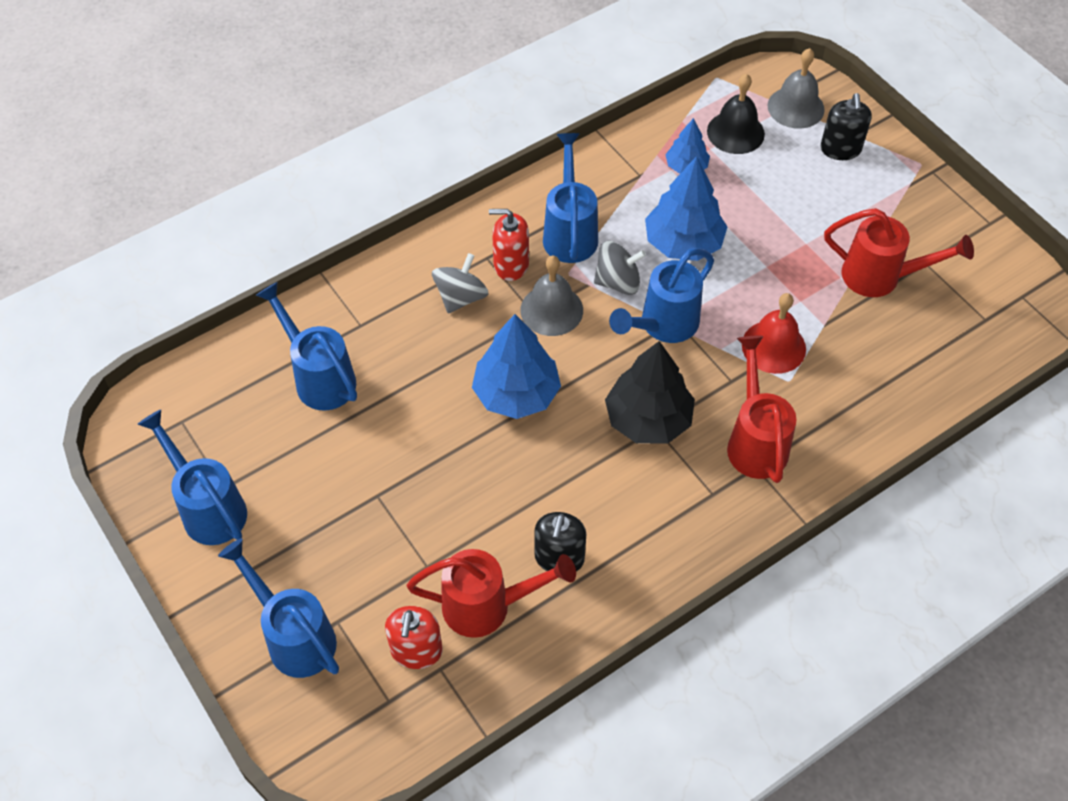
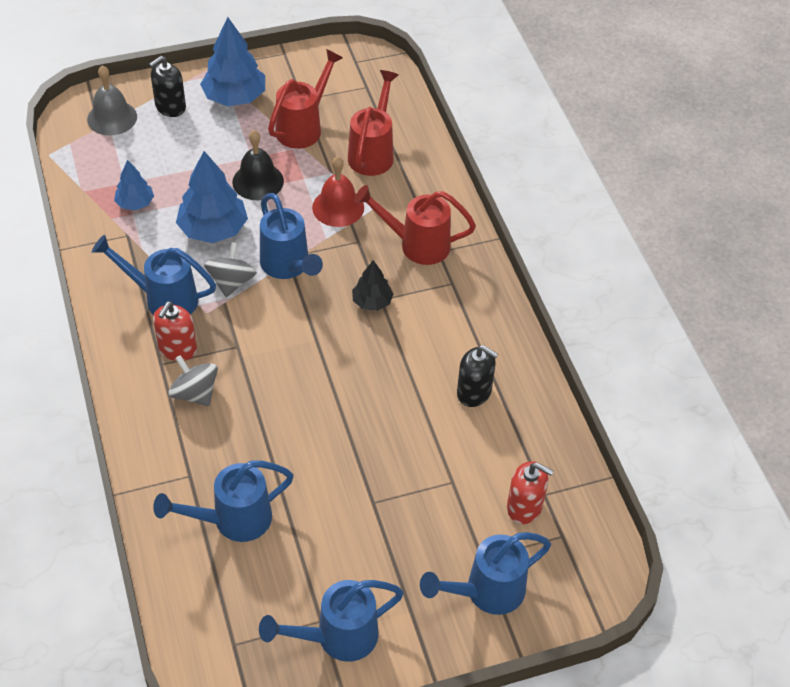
camera: 75 degrees left, 5 degrees down
red watering can [407,549,576,638] -> red watering can moved to [348,70,399,176]
blue tree [472,314,561,419] -> blue tree moved to [200,17,265,106]
grey bell [520,255,583,336] -> none
black tree [605,341,695,444] -> black tree [352,260,393,311], size x0.57
black bell [707,74,765,154] -> black bell moved to [232,130,284,200]
black soap dispenser [821,93,872,160] -> black soap dispenser turned 120 degrees clockwise [149,56,186,117]

